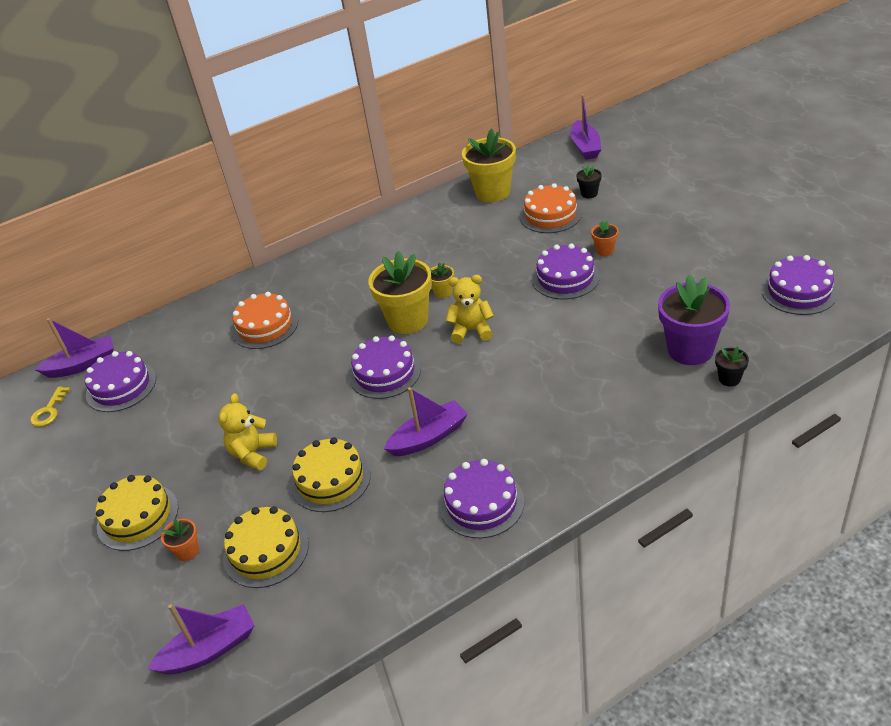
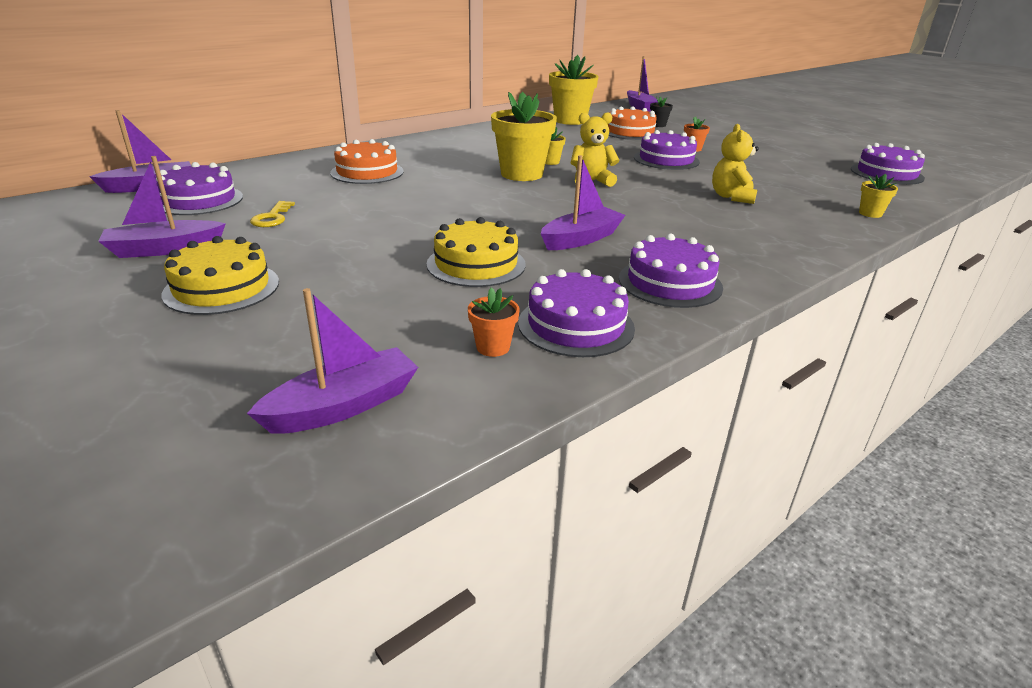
camera: 15 degrees left, 10 degrees down
yellow key [30,387,70,427] -> yellow key moved to [250,201,295,227]
orange flower pot [161,519,199,561] -> orange flower pot moved to [468,287,520,357]
yellow teddy bear [218,393,277,471] -> yellow teddy bear moved to [712,124,759,204]
yellow cake [223,506,309,588] -> none
purple cake [349,335,421,399] -> purple cake moved to [518,269,635,357]
purple flower pot [658,275,730,365] -> none
black flower pot [715,346,749,387] -> yellow flower pot [859,174,898,218]
none -> purple boat [98,156,226,258]

